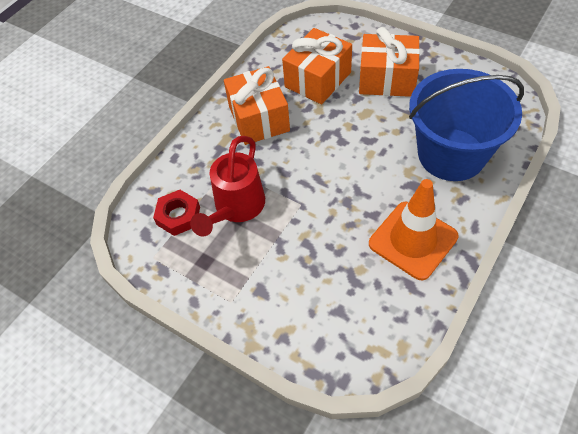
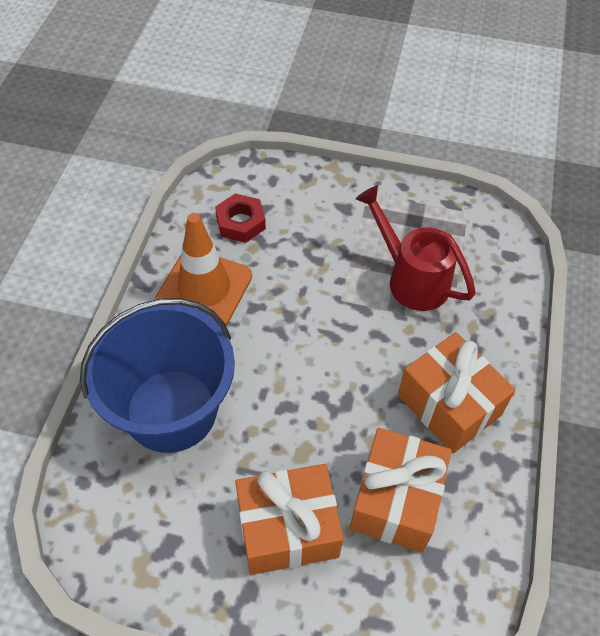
camera: 155 degrees right, 0 degrees up
red nut [153,190,200,236] -> red nut moved to [215,193,266,243]
red watering can [190,136,265,237] -> red watering can turned 45 degrees counterclockwise [356,185,476,311]

